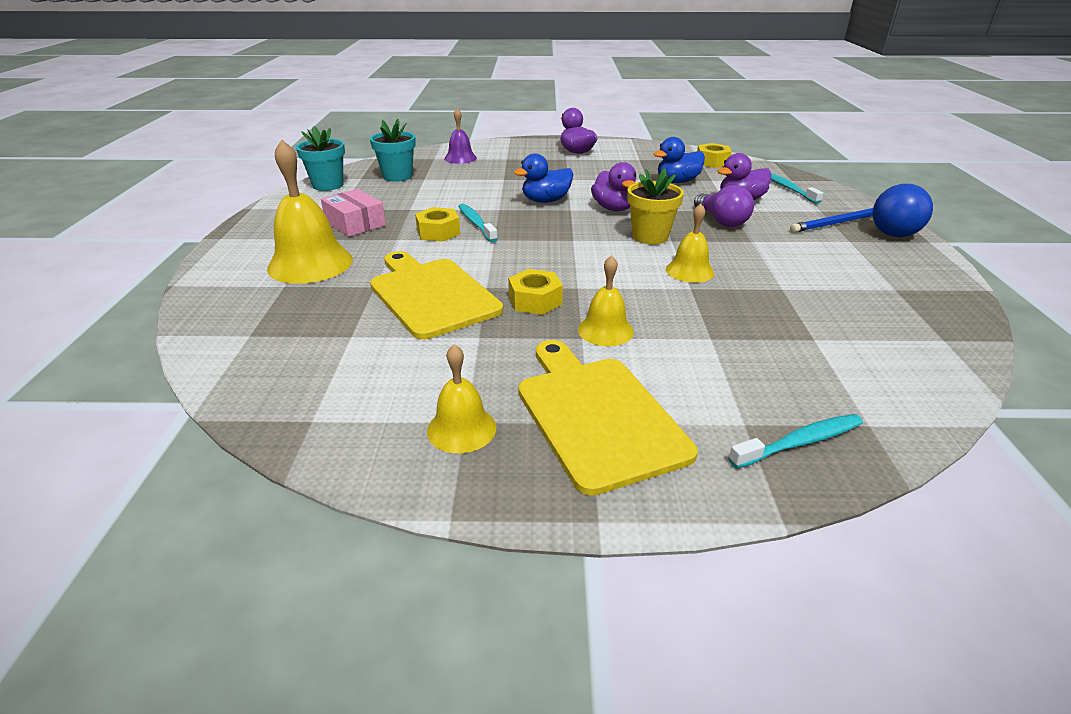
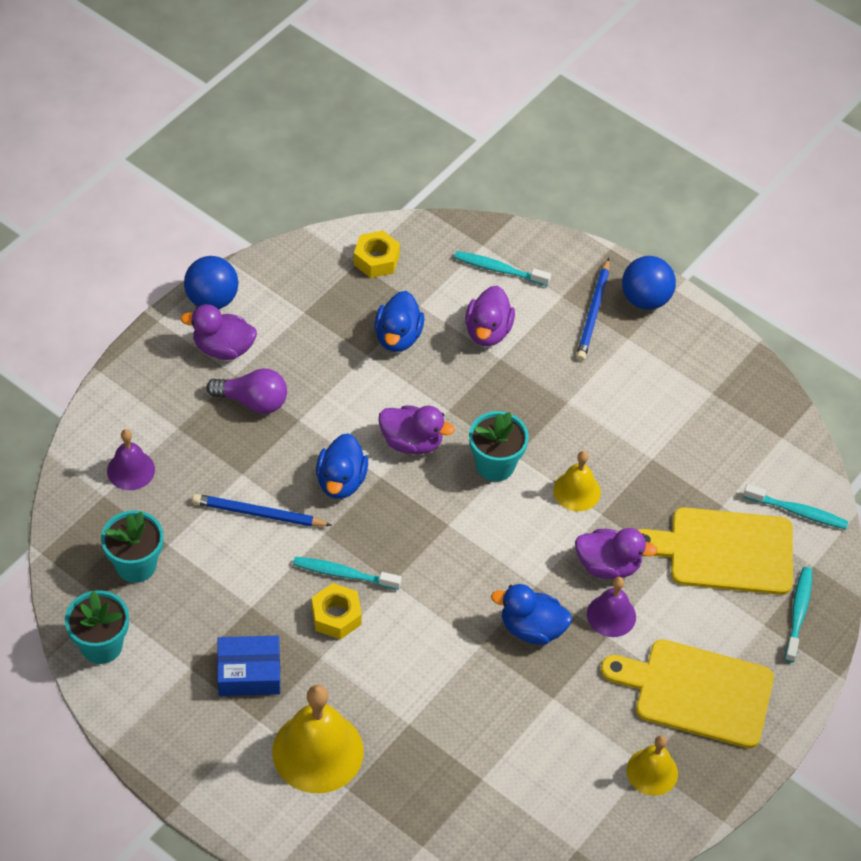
camera: 55 degrees left, 20 degrees up
pink box [321,189,386,237] -> blue box [217,636,280,696]
yellow cutting board [370,251,503,339] -> yellow cutting board moved to [638,507,793,595]
yellow nut [508,269,563,315] -> blue duck [491,584,572,645]
yellow bell [578,255,634,346] -> purple bell [587,577,636,637]
yellow flower pot [627,168,684,245] -> turquoise flower pot [469,411,529,481]
purple light bulb [694,185,754,227] -> purple light bulb moved to [206,368,287,414]
none -> blue ball [184,256,239,309]
none -> blue pencil [192,494,332,527]
none -> purple duck [575,528,657,579]
none -> turquoise toothbrush [743,484,849,529]

